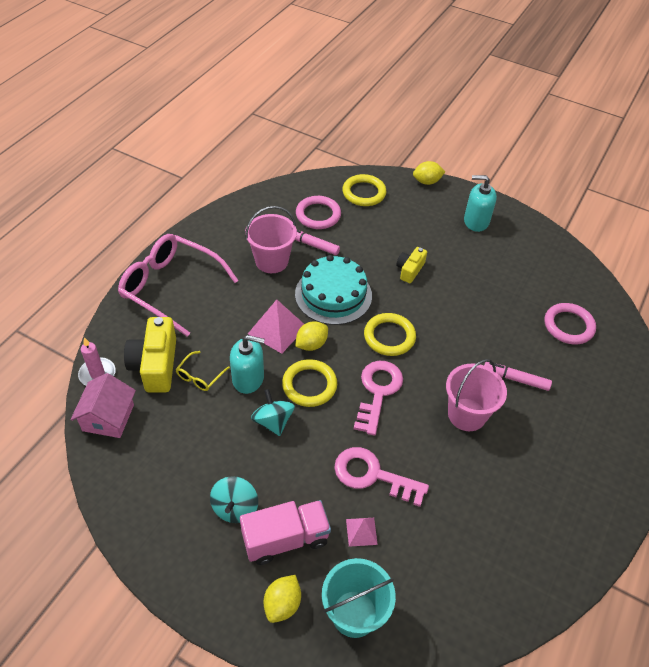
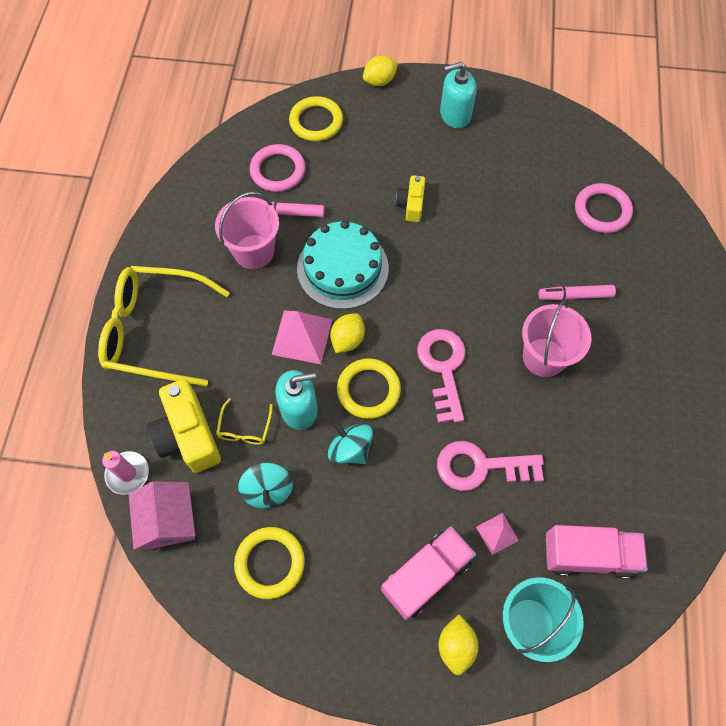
camera: 20 degrees left, 15 degrees up
pink glasses [118,234,239,337] -> yellow glasses [98,266,230,387]
turquoise spinning top [210,476,258,523] -> turquoise spinning top moved to [238,463,293,509]
yellow ring [364,313,416,356] -> yellow ring moved to [234,527,305,599]
none -> pink truck [546,525,648,579]

